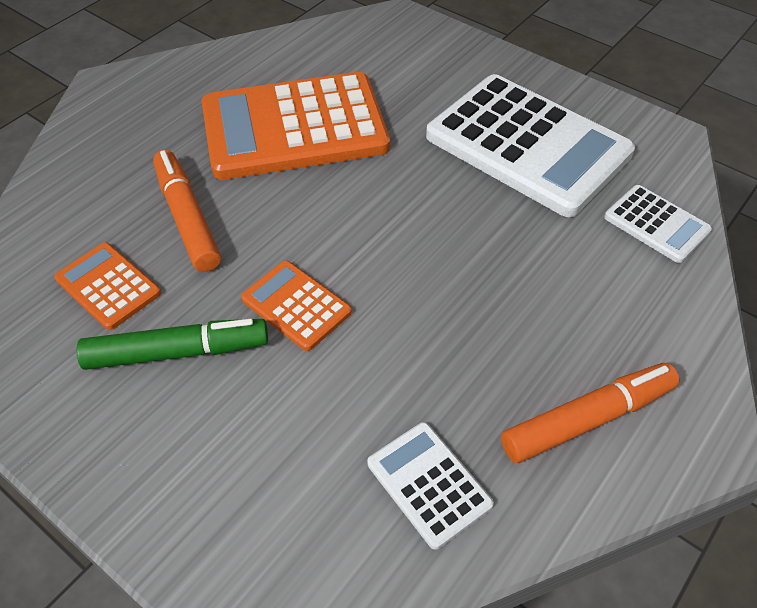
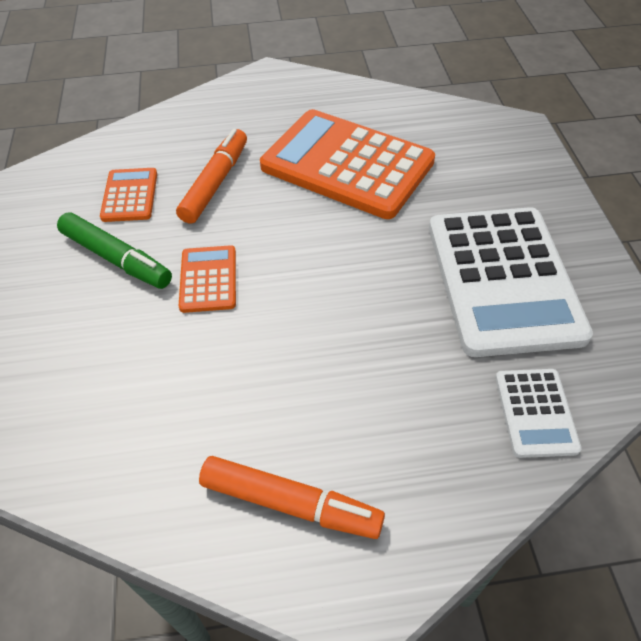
camera: 45 degrees right, 0 degrees up
white calculator [368,422,494,550] -> none

